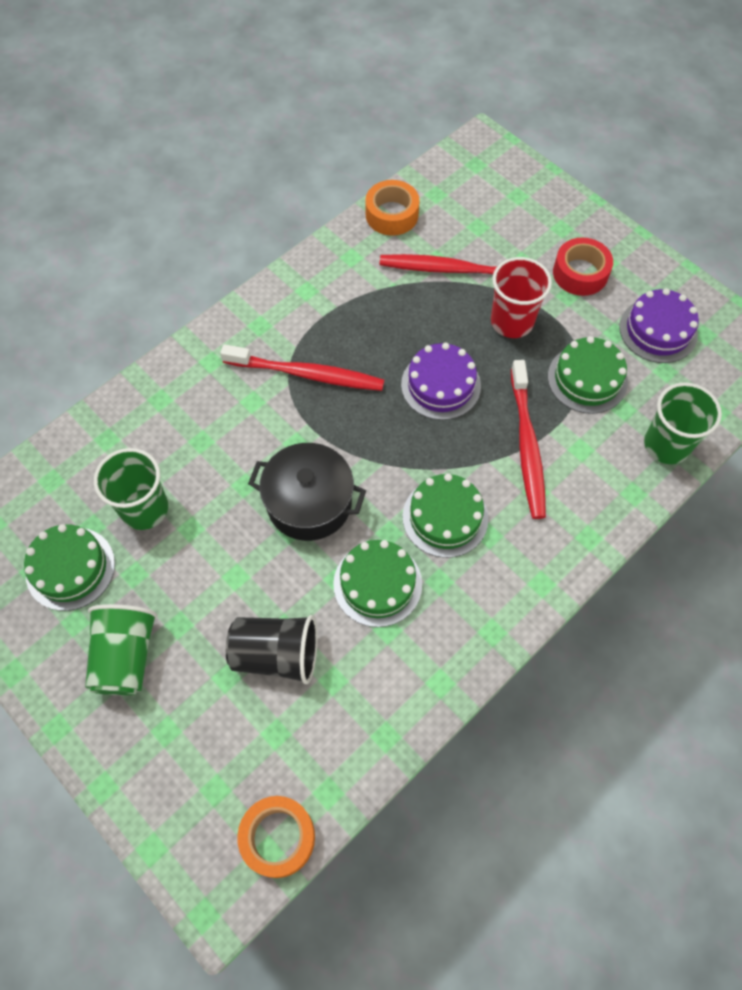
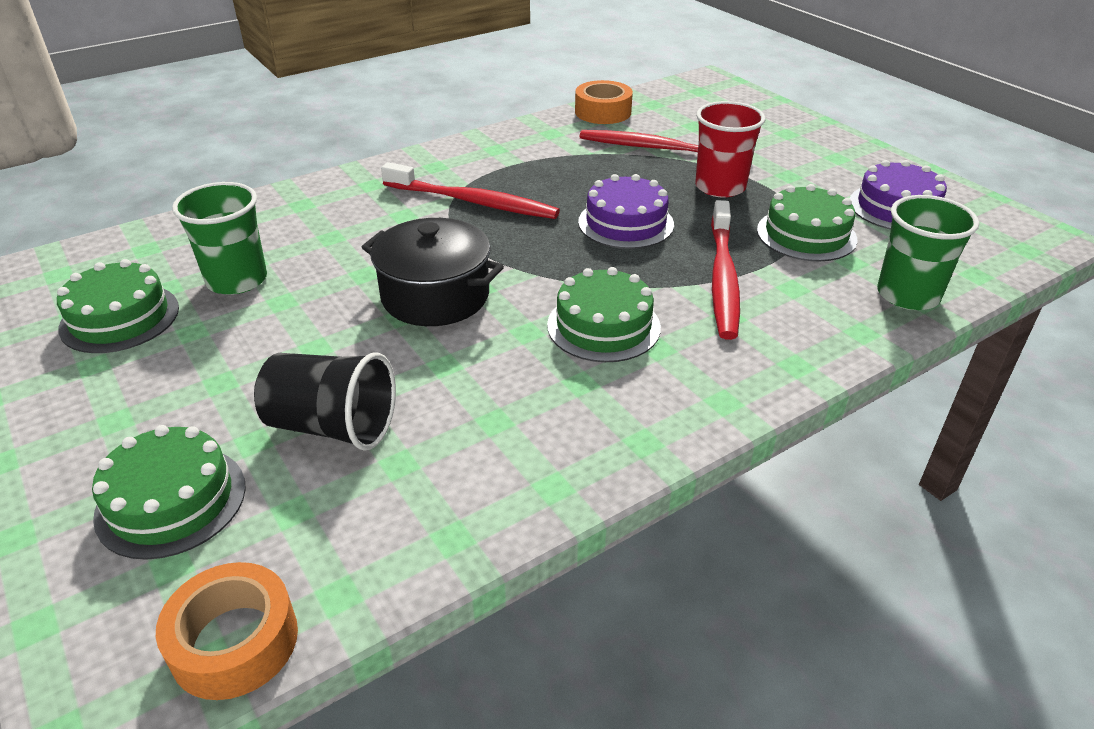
camera: 10 degrees right, 25 degrees down
green cup [85,604,157,695] -> none
green cake [333,540,422,627] -> green cake moved to [92,425,246,560]
red tape [553,238,613,296] -> none

